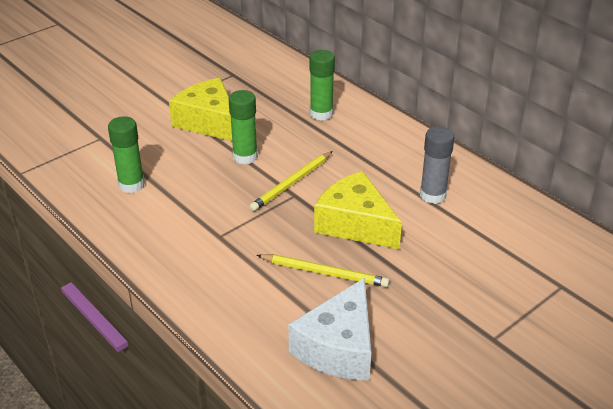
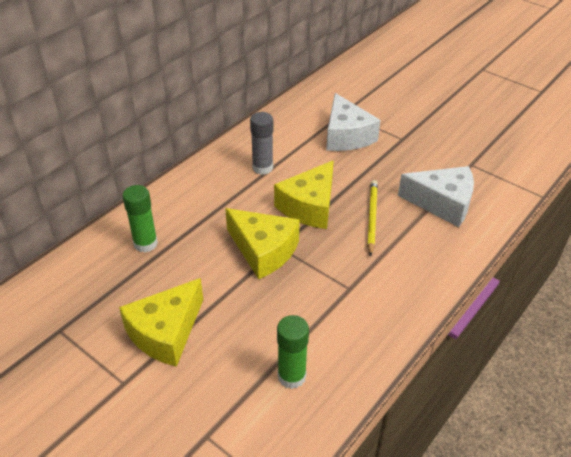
camera: 100 degrees left, 5 degrees up
green glue stick [228,90,258,164] -> none
yellow pencil [249,151,333,211] -> yellow cheese [225,208,300,279]
none -> white cheese [326,93,381,151]

